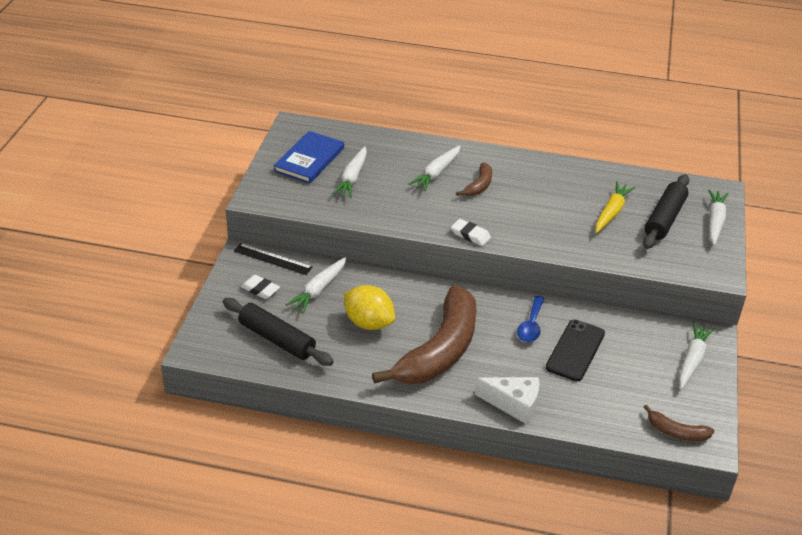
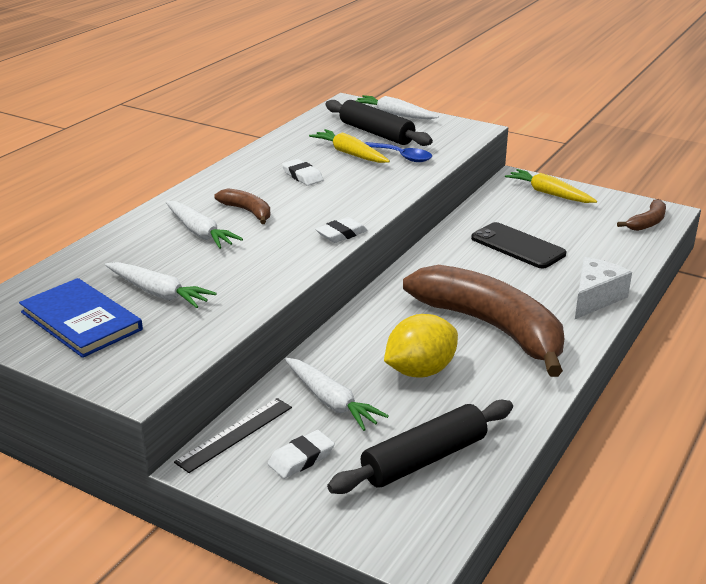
camera: 70 degrees left, 10 degrees down
blue spoon [517,296,544,342] -> blue spoon moved to [365,142,432,162]
white carrot [679,322,715,389] -> yellow carrot [505,169,597,203]
none -> white eraser [282,159,323,186]

